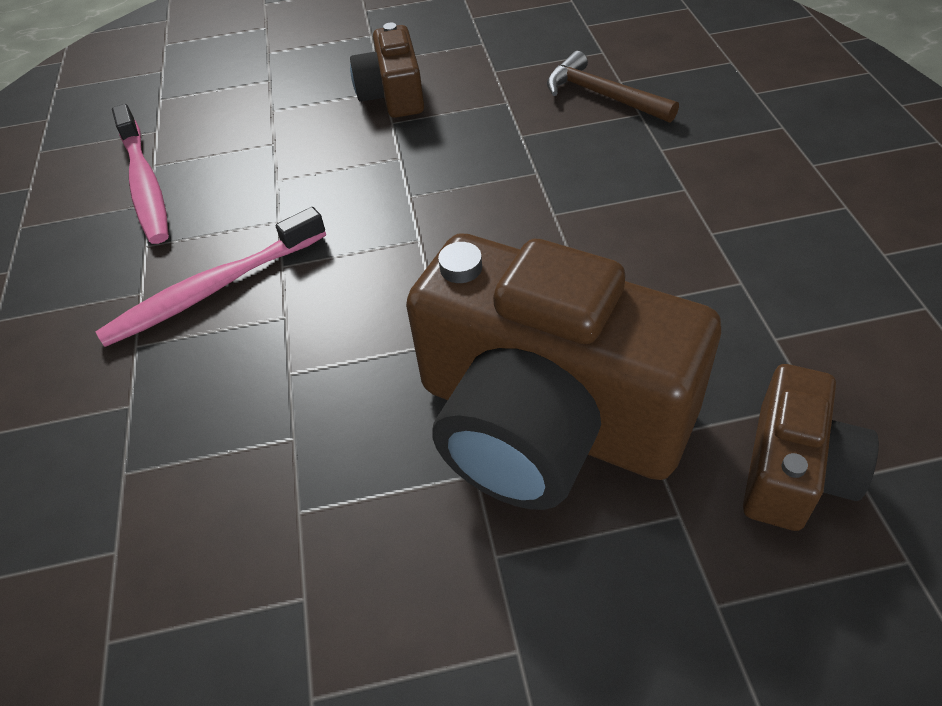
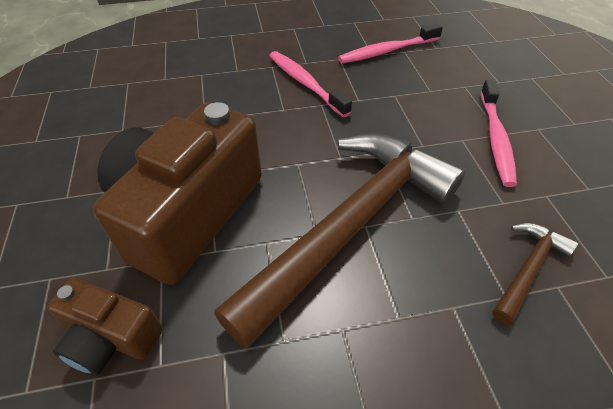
camera: 85 degrees right, 0 degrees up
brown camera [350,23,424,118] -> pink toothbrush [481,80,517,187]
none -> brown hammer [214,134,465,349]

